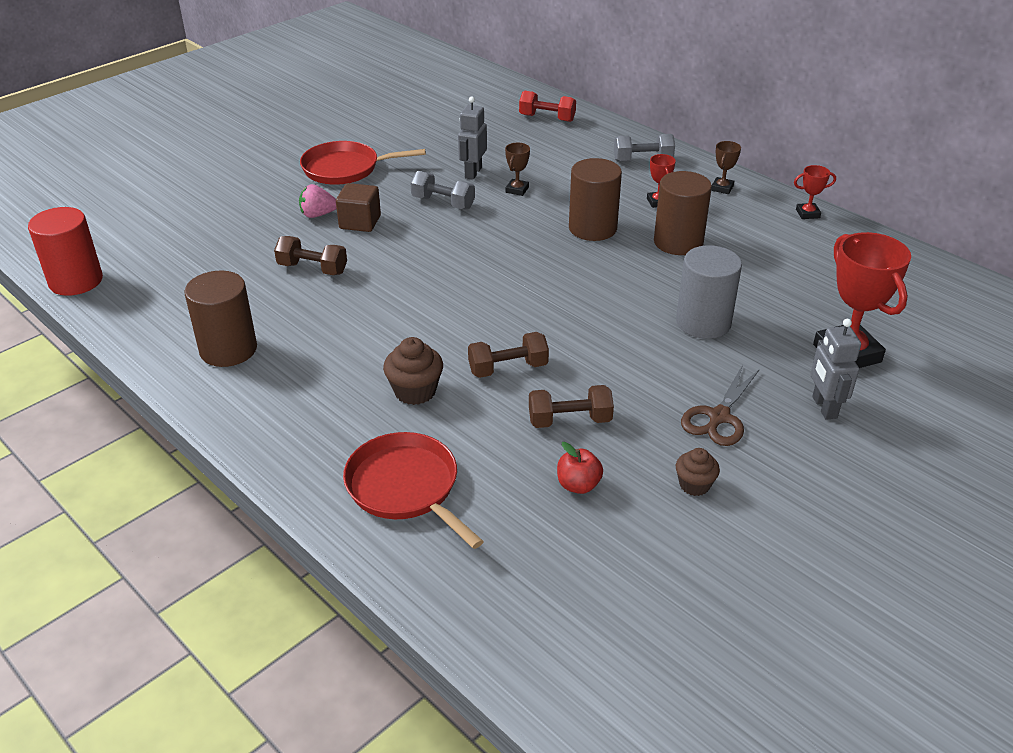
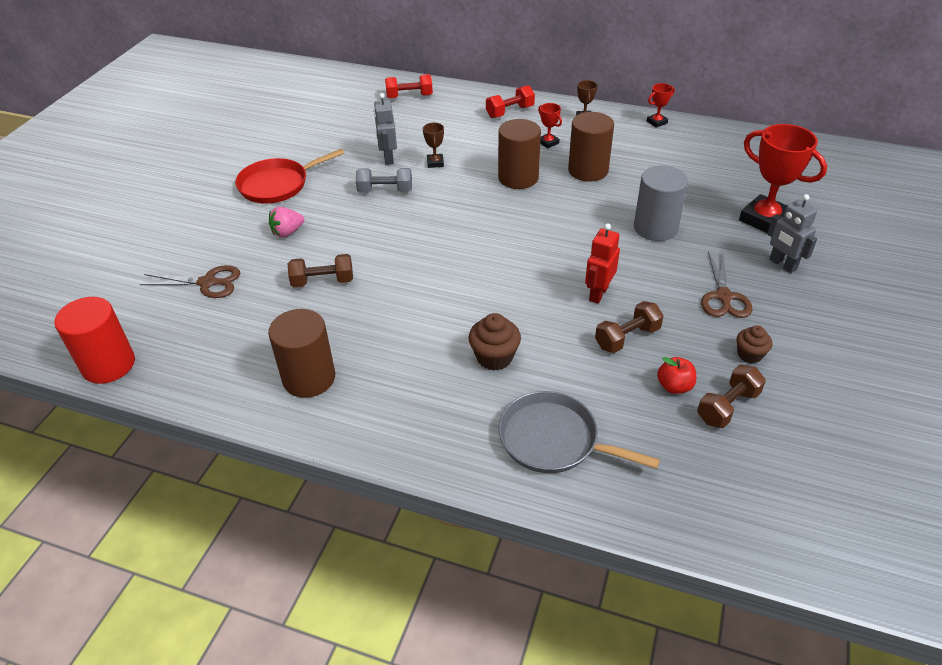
camera: 25 degrees left, 5 degrees up
brown cube [336,183,381,232] -> none
red pan [343,432,484,549] -> grey pan [498,391,660,473]
brown dumbbell [468,332,549,378] -> brown dumbbell moved to [697,365,766,428]
grey dumbbell [614,134,675,161] -> red dumbbell [486,85,535,118]
none -> brown scissors [140,265,240,298]
none -> red robot [585,223,620,304]

